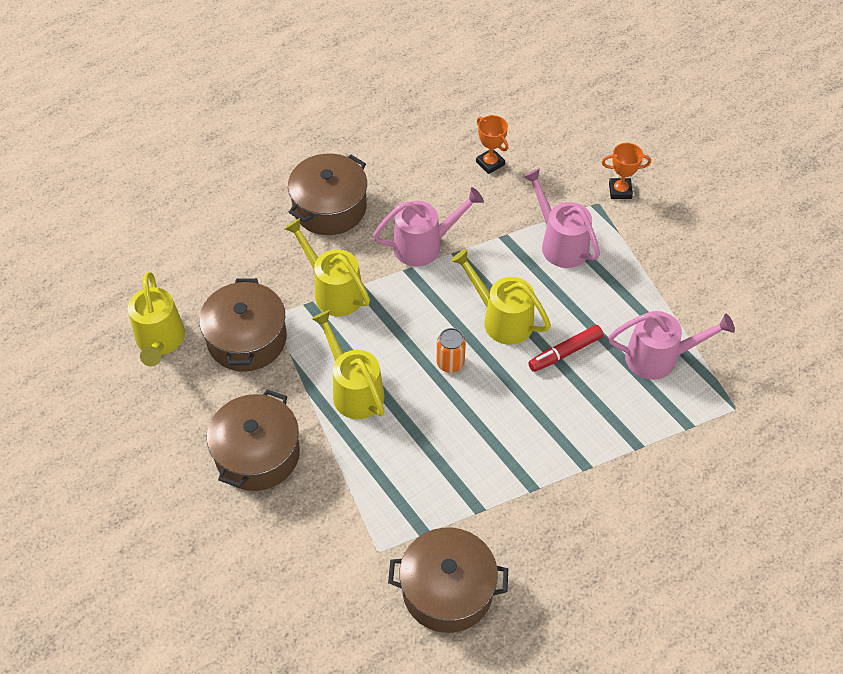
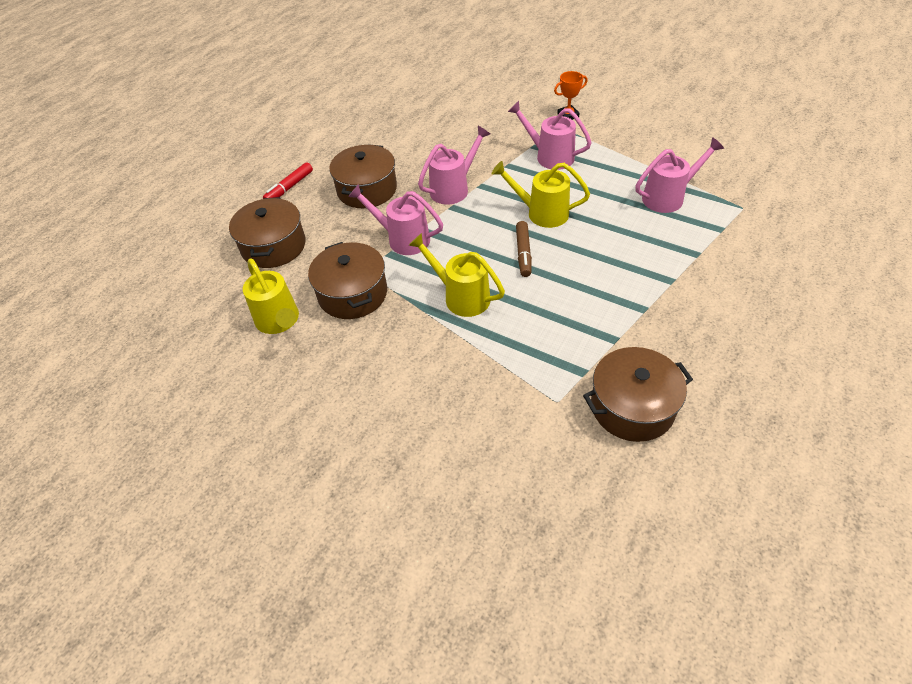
camera: 20 degrees left, 5 degrees down
brown pot [207,389,300,491] -> brown pot moved to [229,197,306,268]
yellow watering can [284,218,370,316] -> pink watering can [348,184,443,255]
orange can [437,328,466,373] -> brown marker [516,221,532,277]
orange trophy [476,115,508,174] -> none
red marker [528,325,603,372] -> red marker moved to [263,162,313,198]

